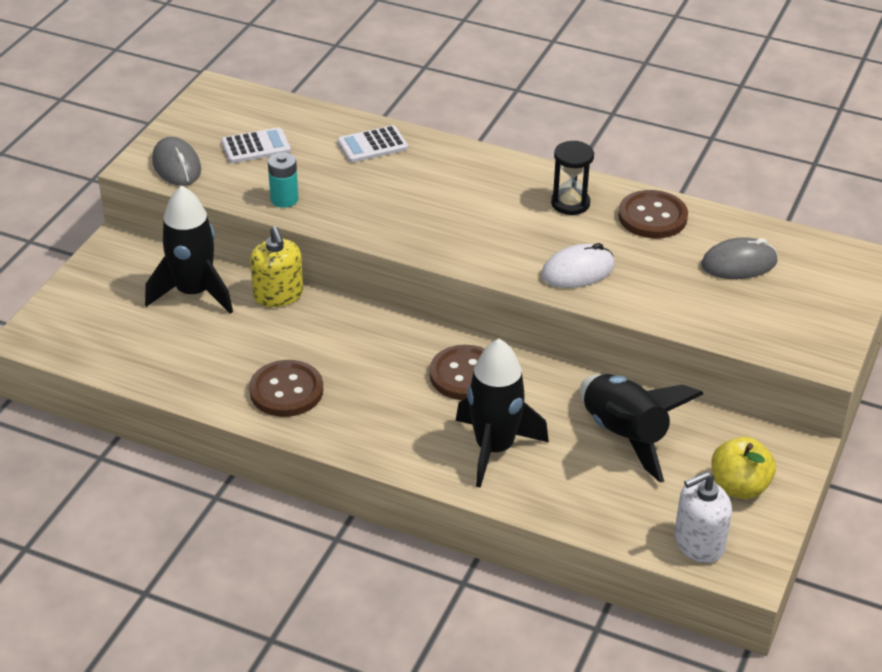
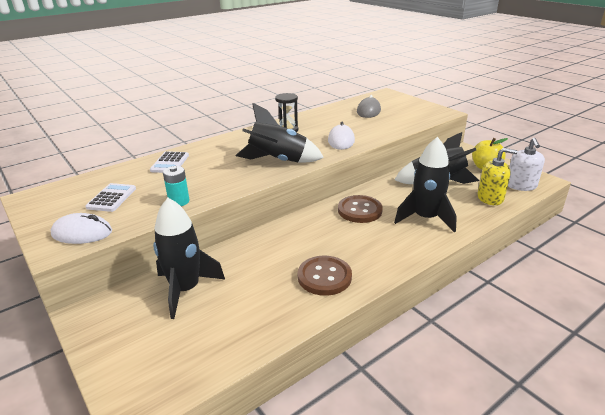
camera: 60 degrees left, 10 degrees down
grey mouse [152,137,201,186] -> white mouse [51,213,112,244]
yellow soap dispenser [250,226,303,307] -> yellow soap dispenser moved to [477,148,518,205]
brown button [618,190,688,238] -> none
none -> black rocket [236,103,324,163]

